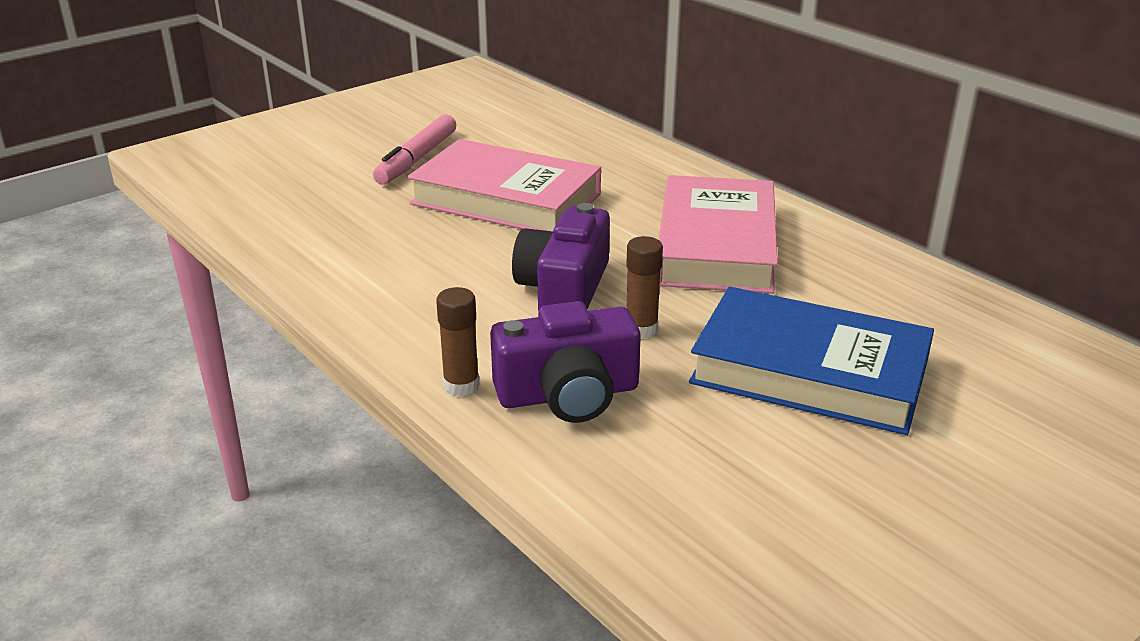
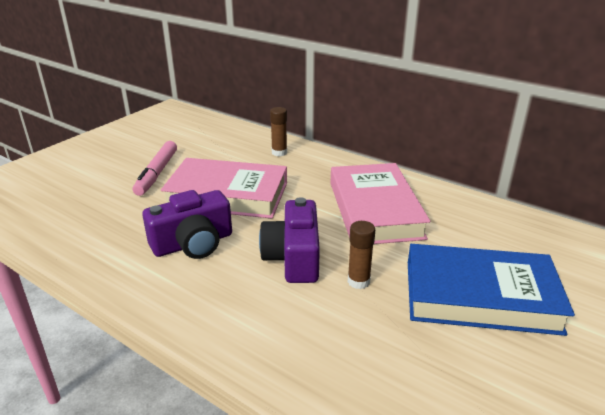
camera: 15 degrees left, 0 degrees up
brown glue stick [436,287,480,397] -> brown glue stick moved to [270,107,287,156]
purple camera [490,301,641,423] -> purple camera moved to [142,190,232,259]

